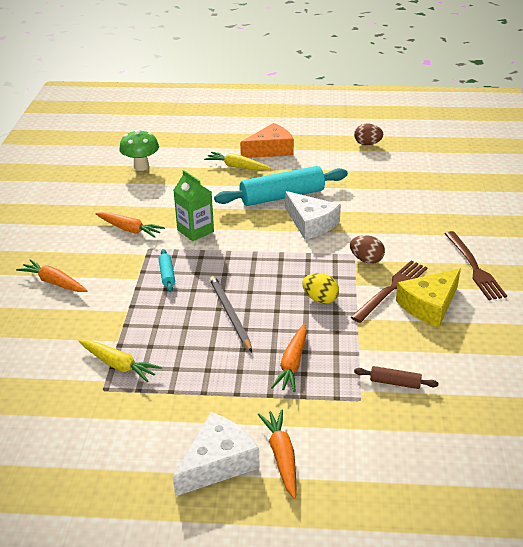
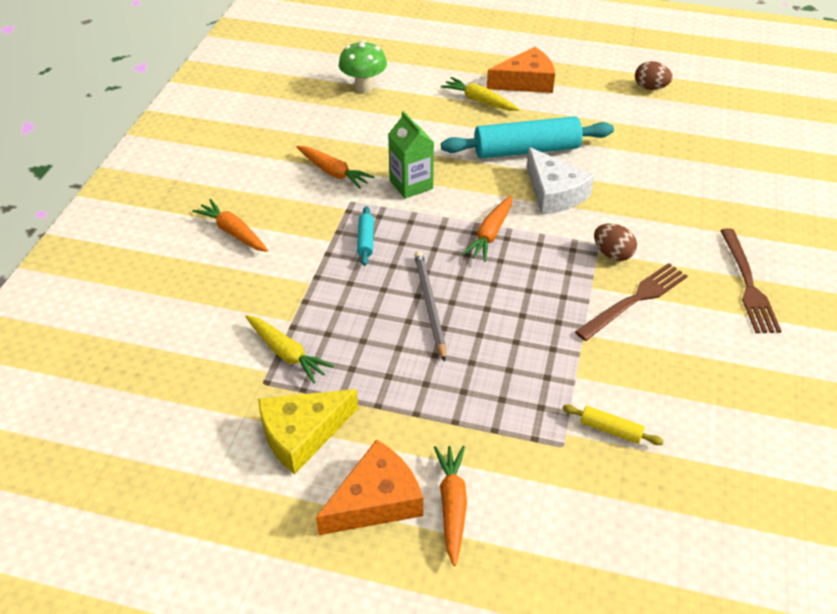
camera: 10 degrees right, 10 degrees up
white cheese [173,412,260,496] -> orange cheese [316,439,423,535]
orange carrot [271,324,307,392] -> orange carrot moved to [462,195,512,262]
yellow egg [302,273,339,304] -> none
brown rolling pin [354,366,439,389] -> yellow rolling pin [562,404,664,445]
yellow cheese [396,269,461,327] -> yellow cheese moved to [258,389,358,474]

